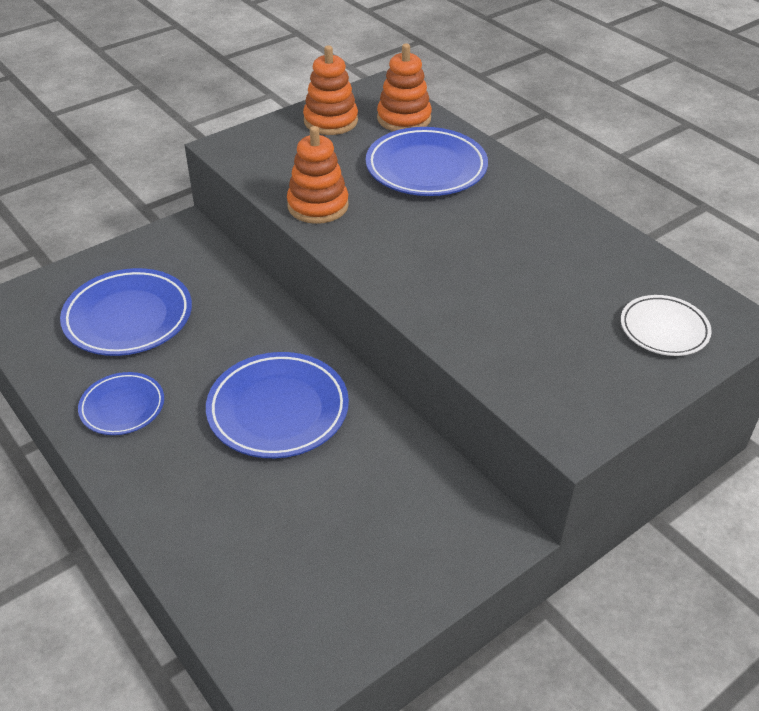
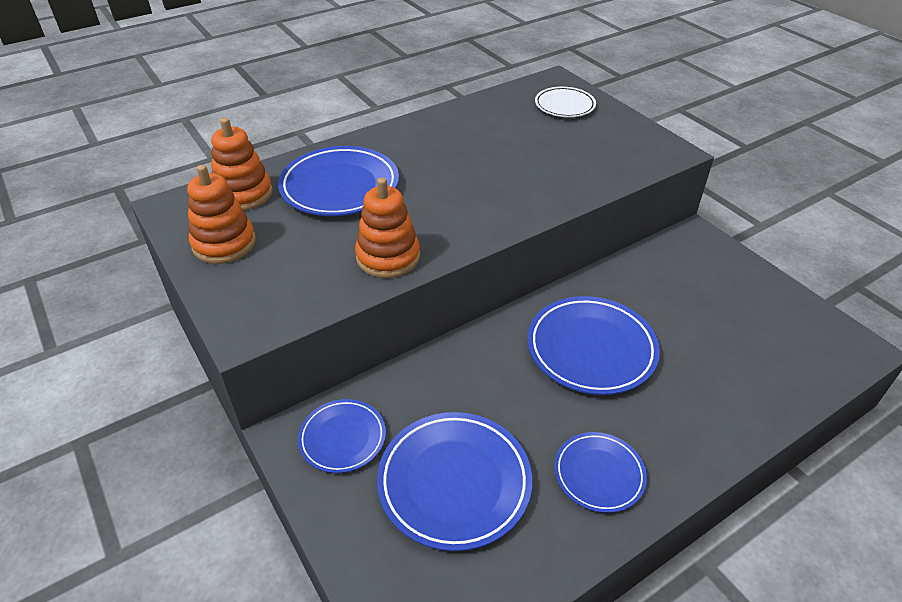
camera: 85 degrees left, 0 degrees up
none -> blue plate [298,399,386,473]

